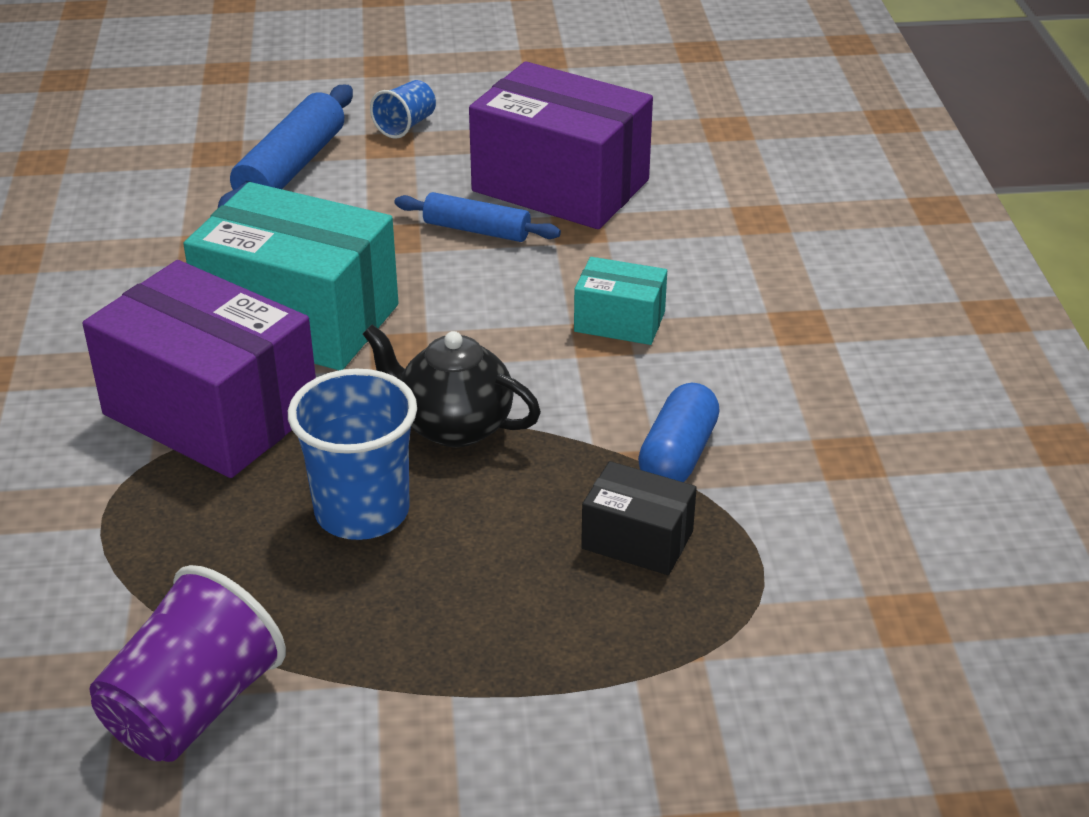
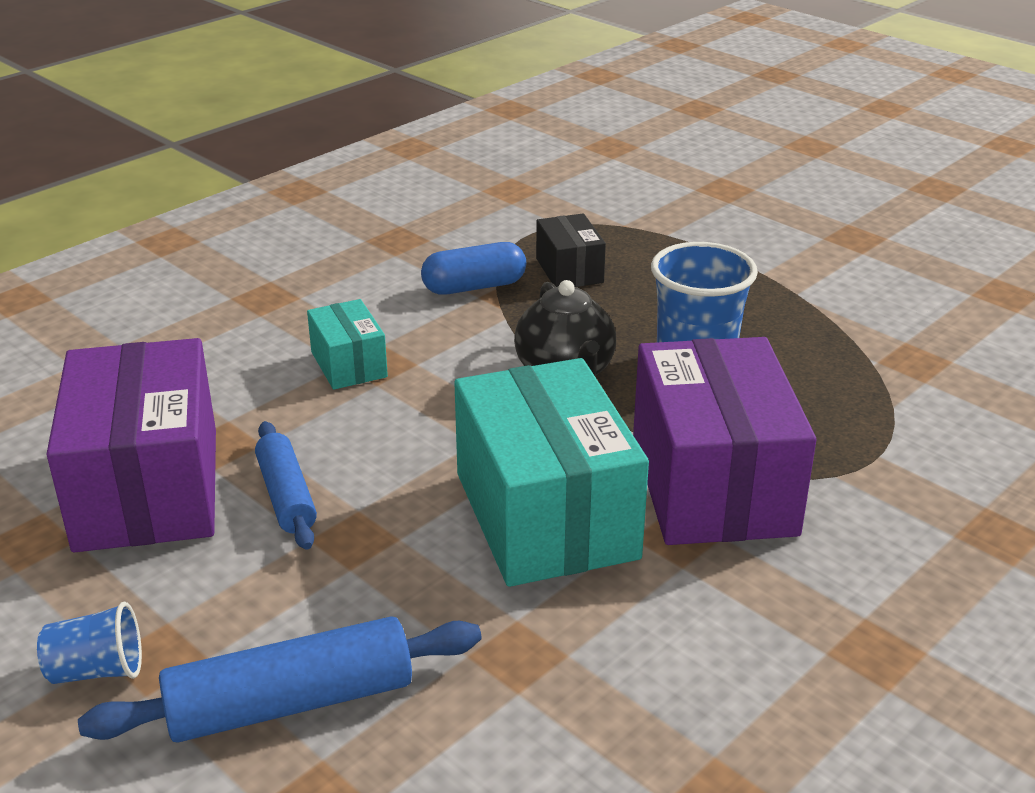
camera: 130 degrees left, 5 degrees down
purple cup [89,565,286,762] -> none

